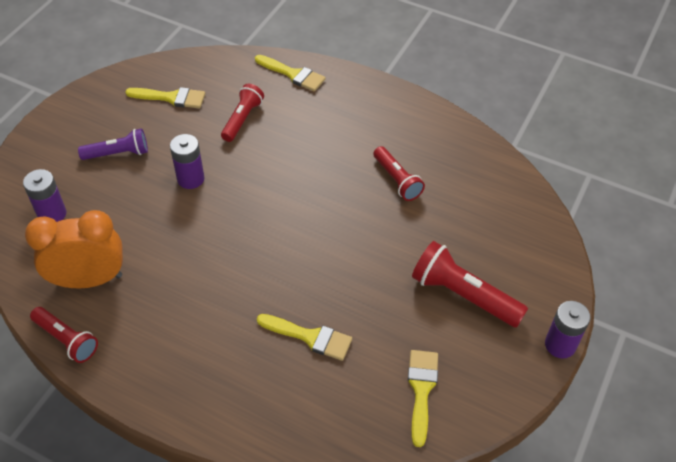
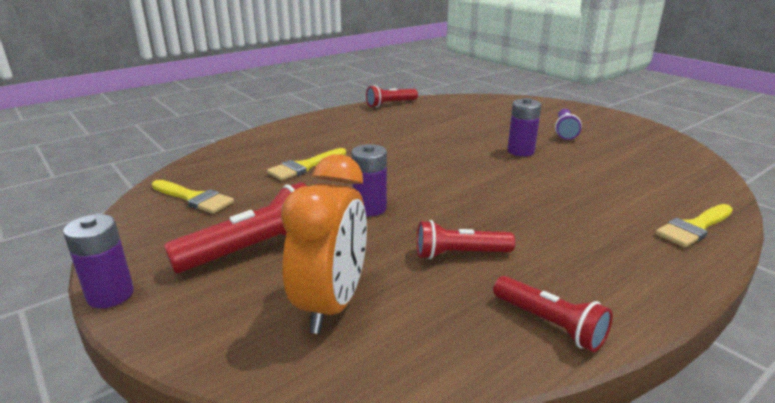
camera: 115 degrees right, 25 degrees down
purple battery [23,169,66,222] -> purple battery moved to [351,144,387,216]
orange clock [25,210,123,288] -> orange clock moved to [281,154,367,334]
yellow brush [125,87,205,108] -> none
red flashlight [221,84,264,142] -> red flashlight moved to [493,276,613,352]

